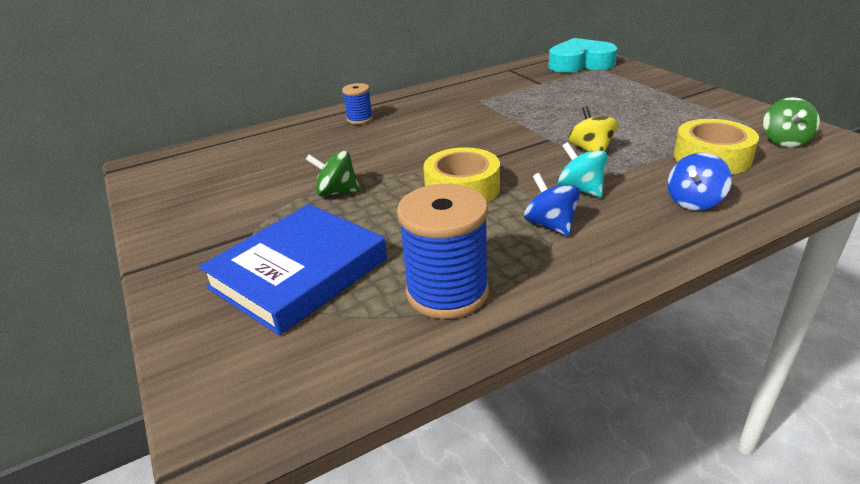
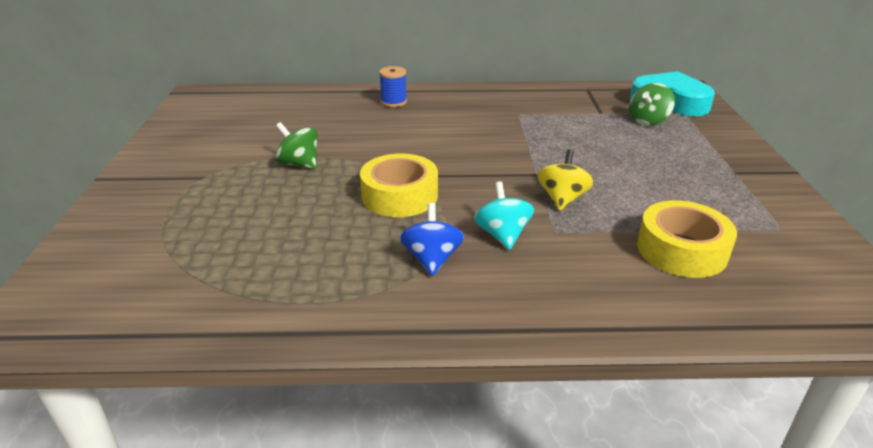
camera: 25 degrees right, 0 degrees up
blue book [199,204,387,335] -> none
blue spool [397,184,489,319] -> none
blue spinning top [668,152,732,210] -> none
green spinning top [763,97,820,147] -> green spinning top moved to [629,83,675,126]

